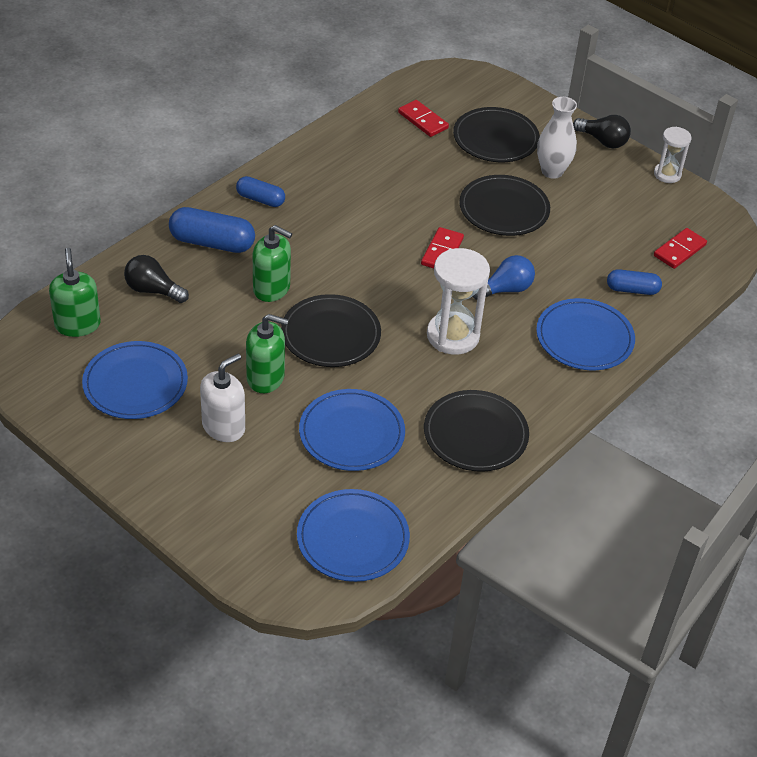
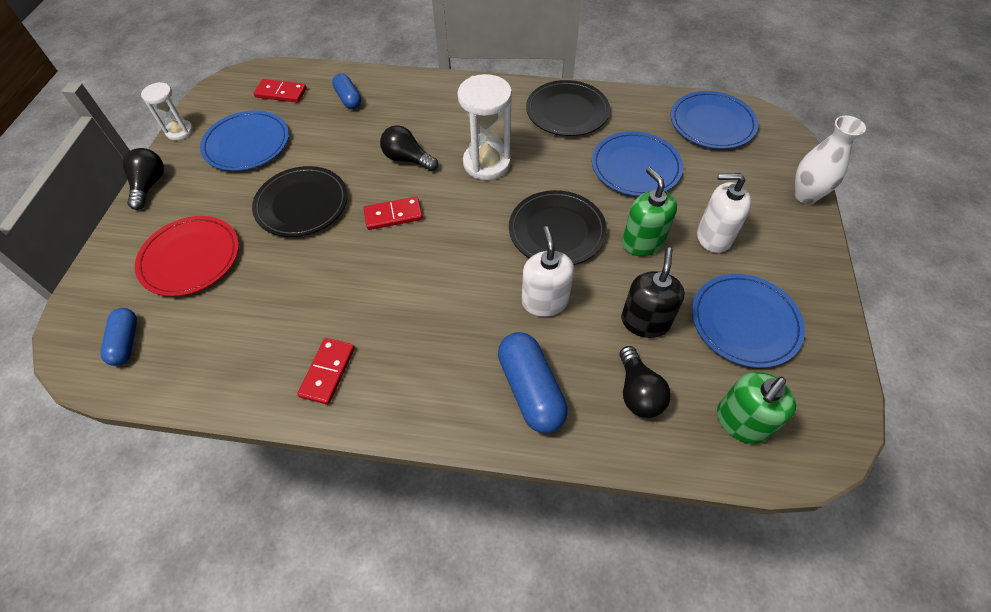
camera: 120 degrees left, 10 degrees up
blue capsule [236,176,285,207] -> blue capsule moved to [101,308,137,366]
green soap dispenser [253,225,292,302] -> white soap dispenser [522,226,574,317]
red domino [398,100,449,137] -> red domino moved to [297,338,355,405]
black plate [453,107,540,162] -> red plate [135,216,239,296]
blue light bulb [472,255,535,300] -> black light bulb [380,125,438,171]
blue plate [536,298,635,370] -> blue plate moved to [200,110,289,171]
white vase [537,97,577,179] -> white vase moved to [794,116,866,204]
none -> black soap dispenser [621,247,685,338]

